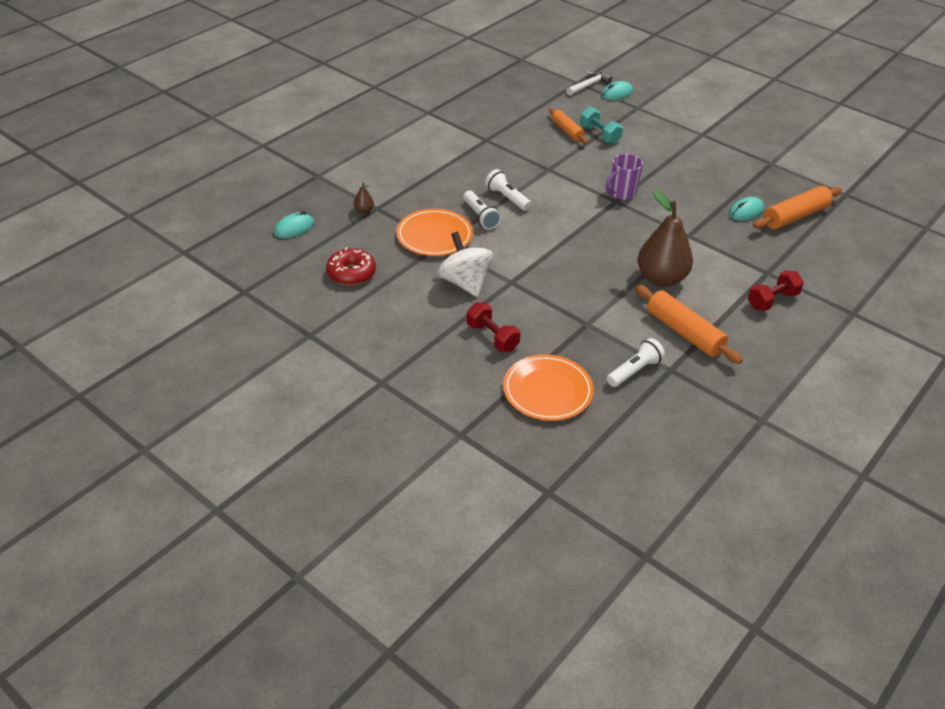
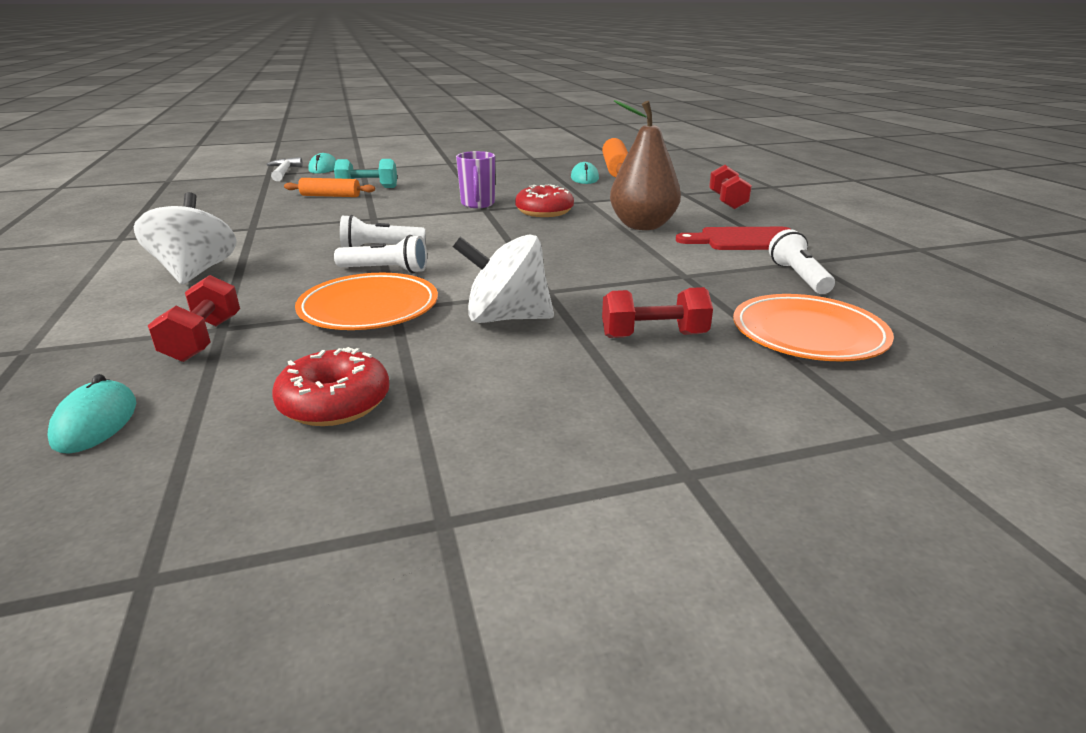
camera: 55 degrees left, 15 degrees down
brown pear [354,182,374,213] -> red dumbbell [148,275,240,362]
orange rolling pin [635,285,743,364] -> red cutting board [676,227,790,250]
none -> white spinning top [134,192,237,285]
none -> red donut [515,184,574,217]

